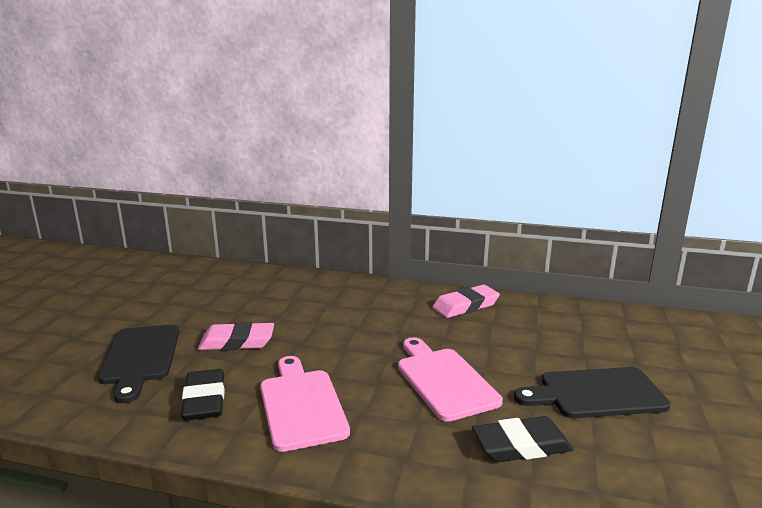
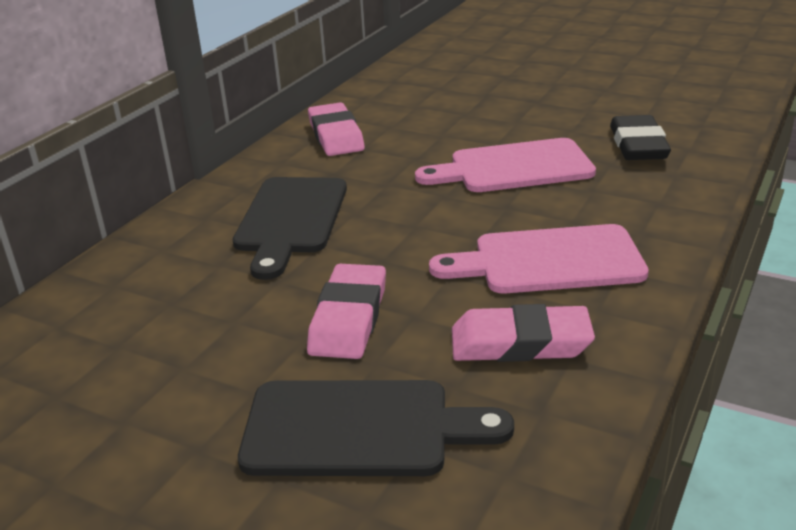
camera: 75 degrees left, 10 degrees up
black eraser [181,369,225,420] -> pink eraser [452,304,595,362]
black cutting board [514,367,670,418] -> black cutting board moved to [233,177,347,280]

